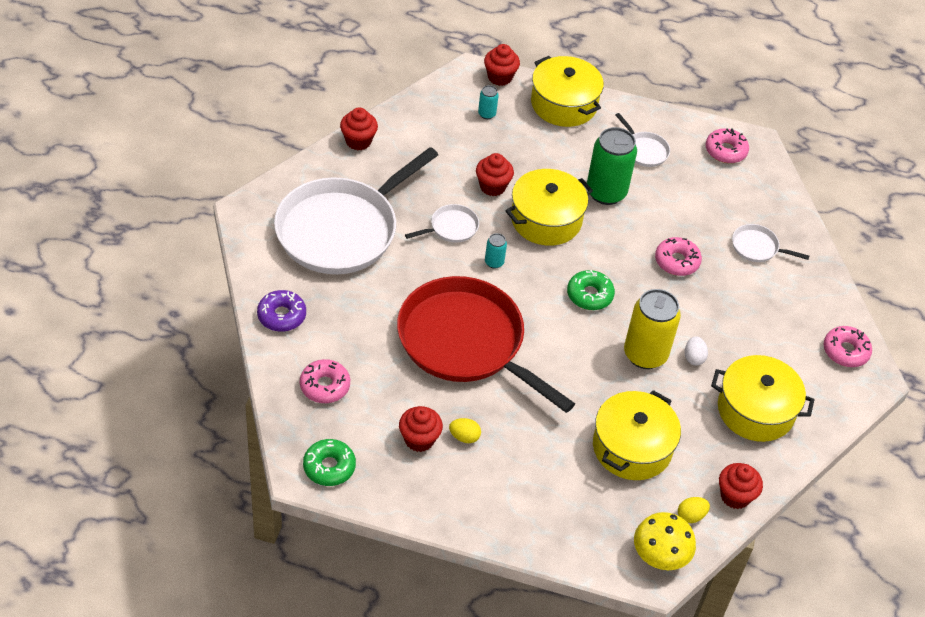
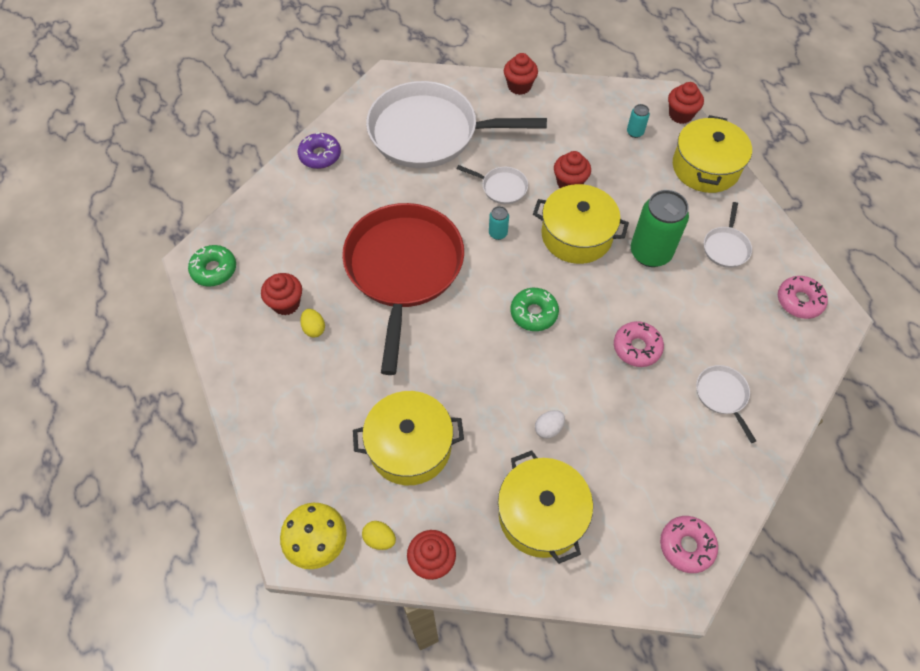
camera: 55 degrees right, 10 degrees up
pink donut [300,359,350,403] -> none
yellow can [624,289,681,369] -> none

